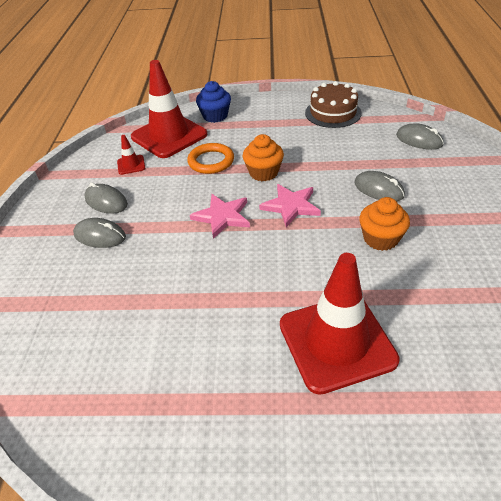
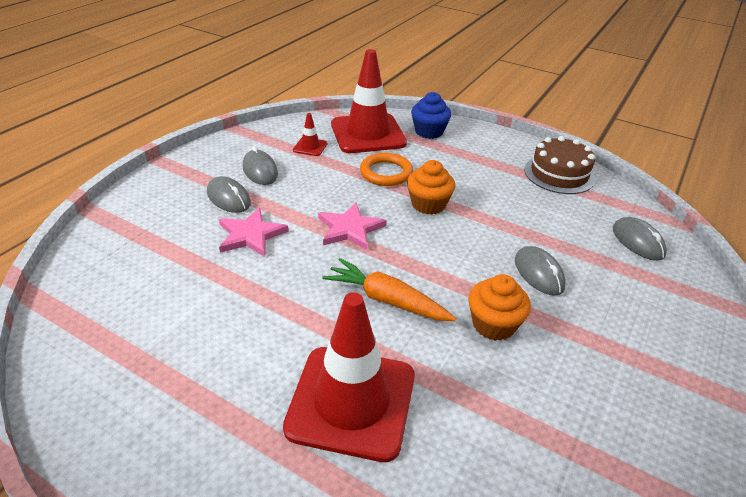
camera: 25 degrees right, 5 degrees down
pink star [259,184,321,227] -> pink star moved to [219,208,289,257]
none -> orange carrot [322,258,456,321]

